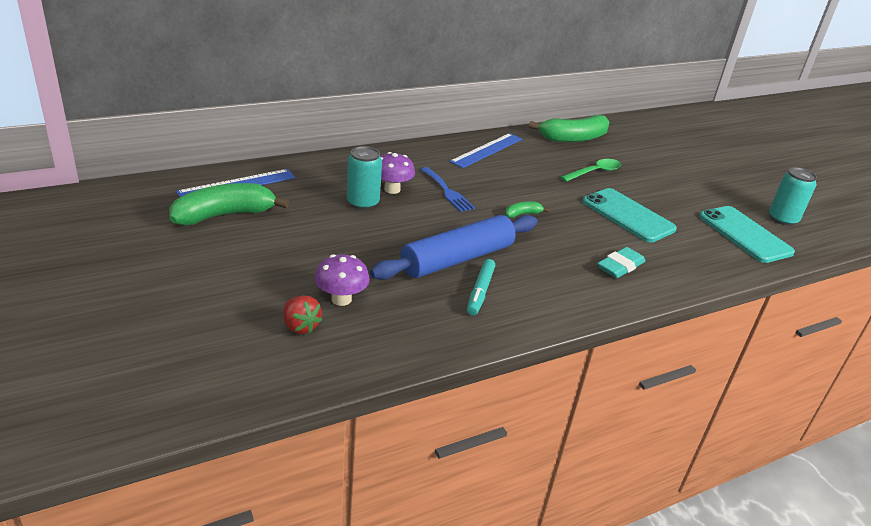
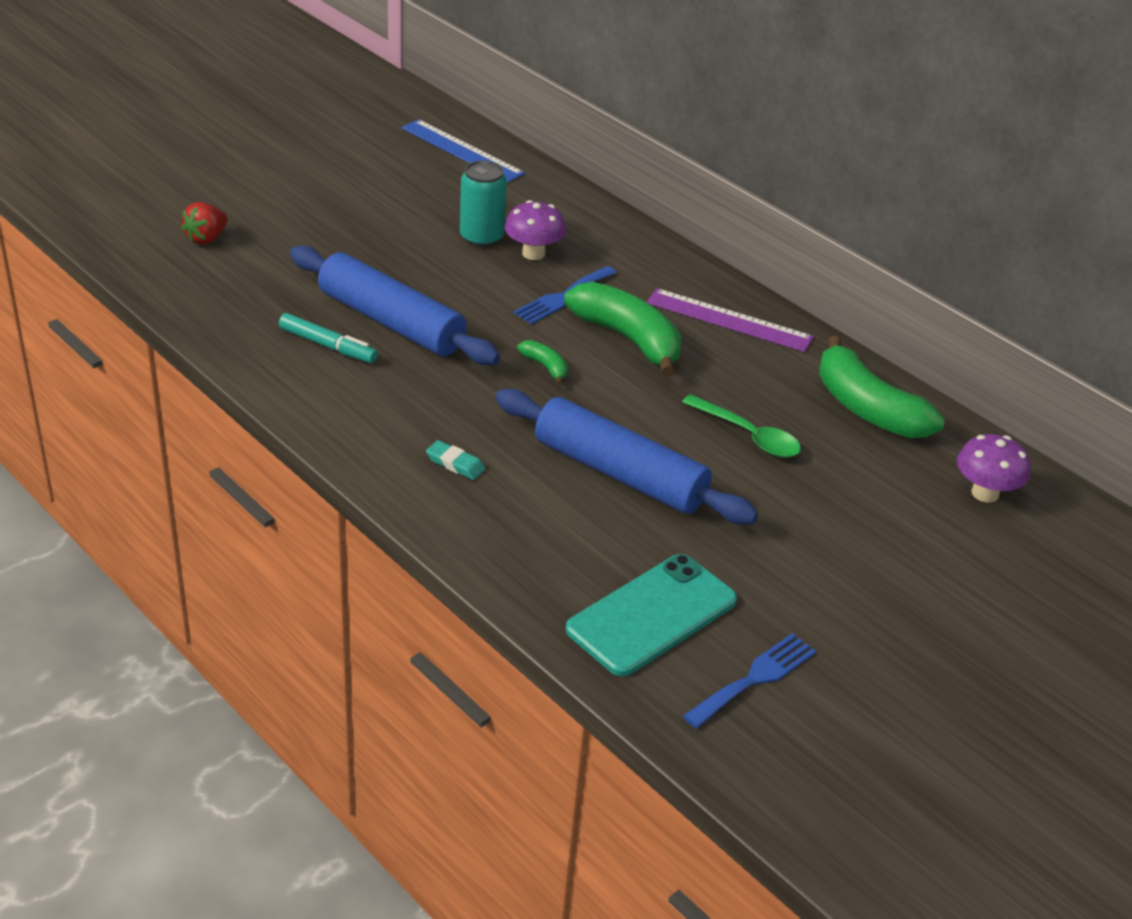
camera: 75 degrees right, 5 degrees up
green banana [169,183,289,225] -> green banana moved to [564,282,681,376]
purple mushroom [315,254,370,306] -> purple mushroom moved to [957,434,1030,503]
blue ruler [450,133,522,168] -> purple ruler [647,288,814,352]
turquoise marker [467,259,495,316] -> turquoise marker turned 150 degrees counterclockwise [279,313,378,363]
turquoise phone [582,188,677,242] -> blue rolling pin [495,389,758,525]
turquoise eraser [597,247,645,278] -> turquoise eraser [426,440,485,480], size x0.65
turquoise can [769,167,817,226] -> blue fork [683,633,816,729]

